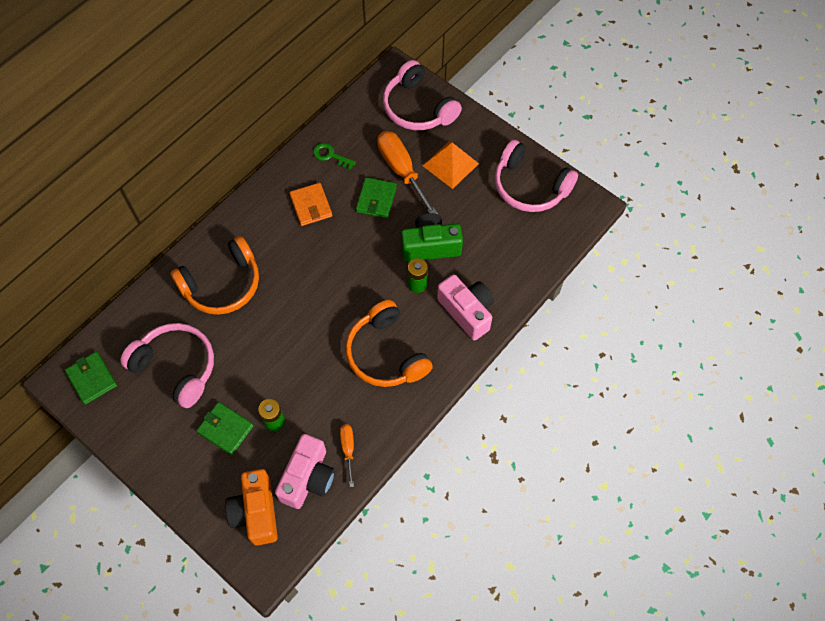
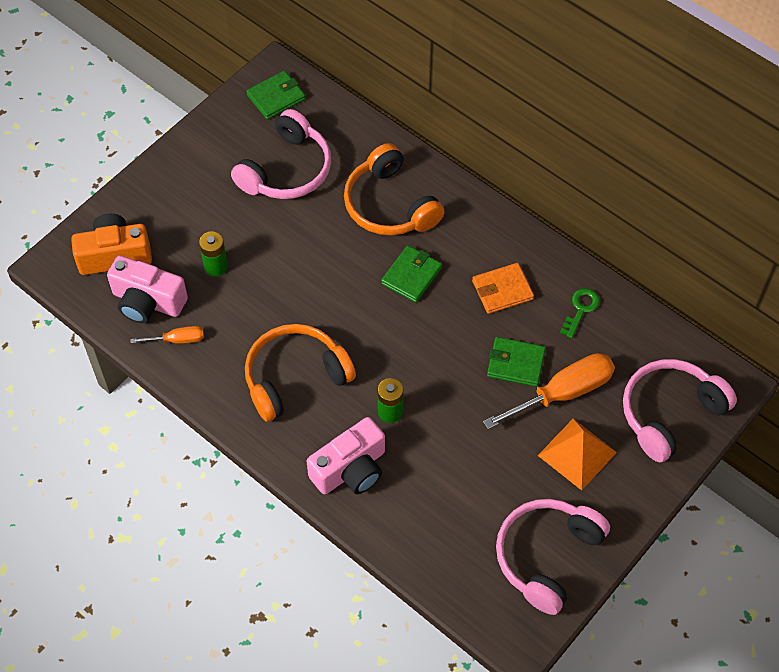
camera: 90 degrees right, 5 degrees down
green wallet [196,402,254,455] -> green wallet moved to [381,245,442,303]
green camera [401,213,463,262] -> none

